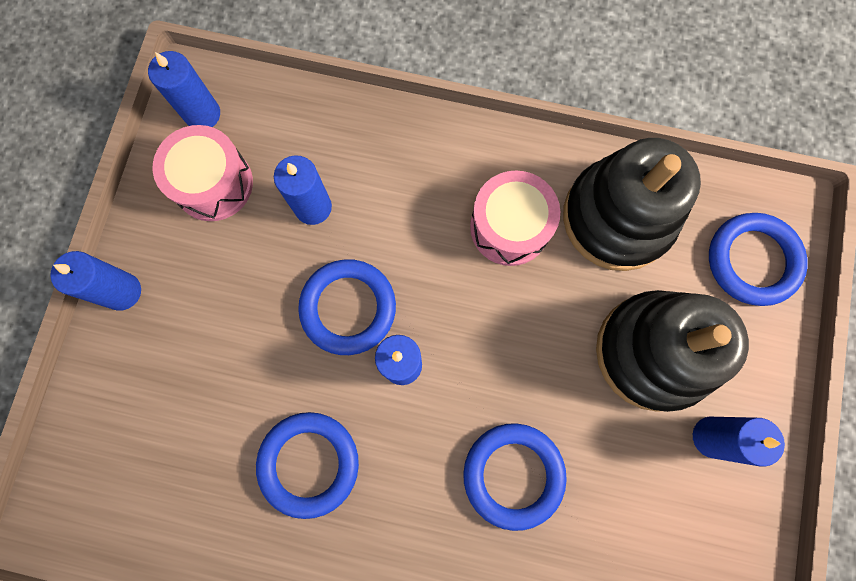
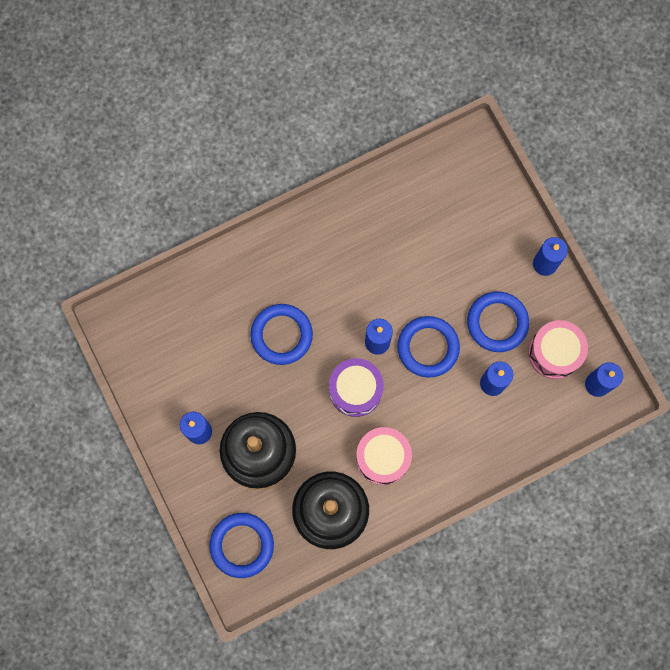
camera: 140 degrees right, 0 degrees up
blue ring [256,412,359,519] -> blue ring moved to [467,292,529,352]
none -> purple drum [329,358,384,417]

